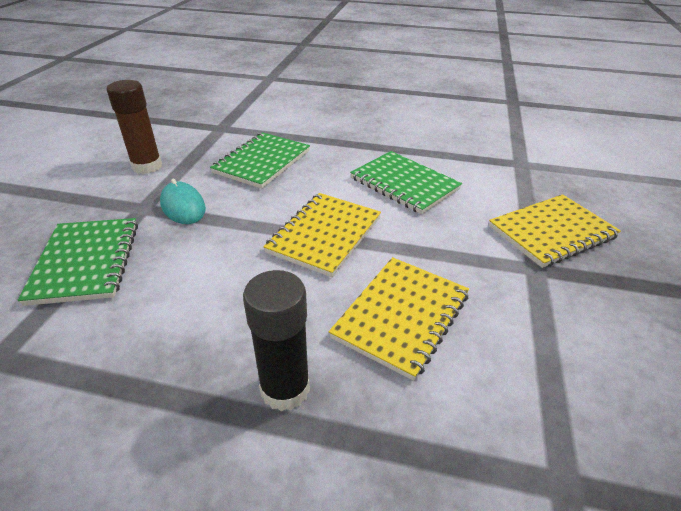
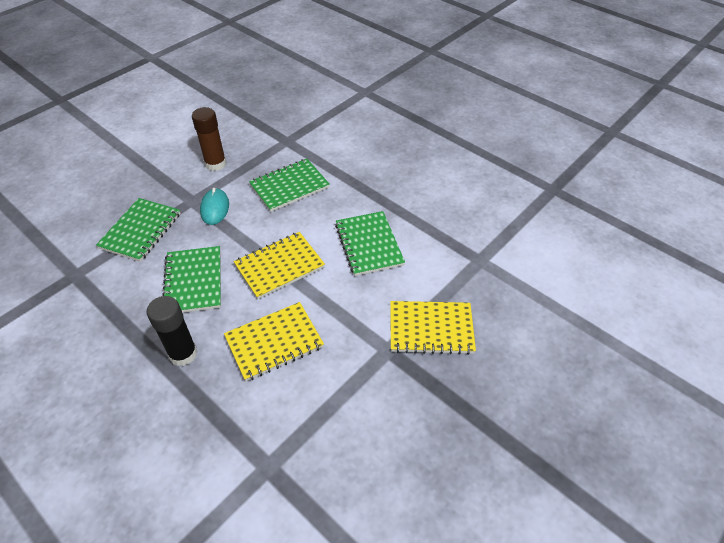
camera: 30 degrees right, 10 degrees up
none -> green notebook [162,246,221,313]

